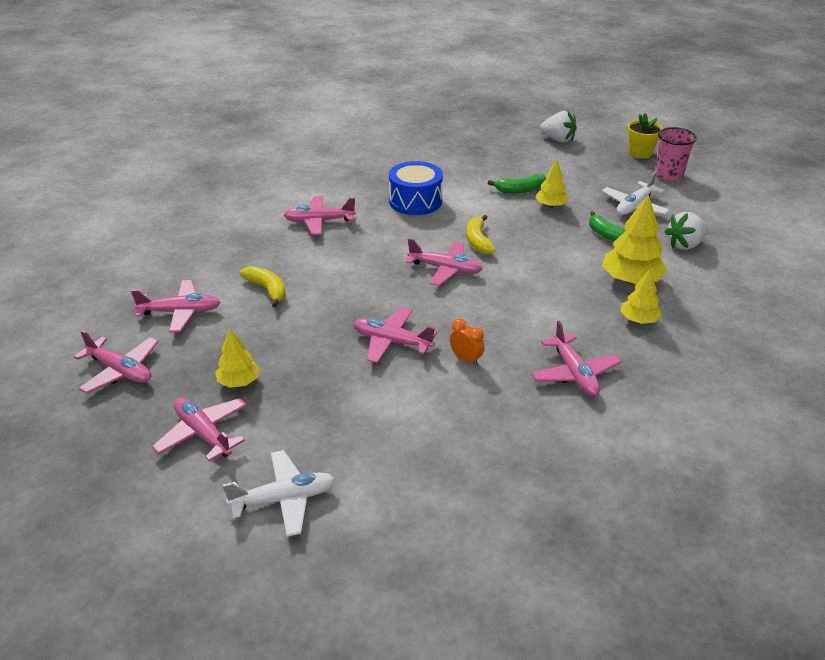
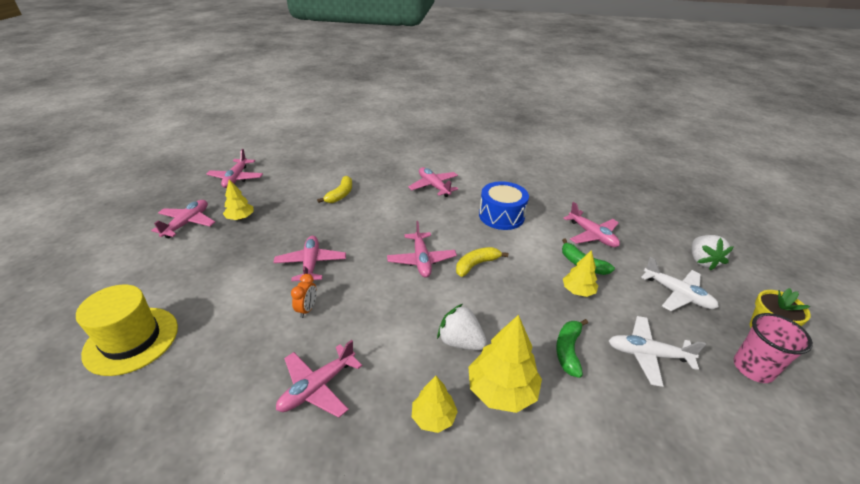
camera: 60 degrees right, 0 degrees up
pink plane [131,280,220,333] -> pink plane moved to [563,202,620,247]
white plane [223,450,335,537] -> white plane moved to [641,257,719,311]
white strawberry [665,212,709,250] -> white strawberry moved to [437,304,487,350]
none -> yellow hat [76,284,178,376]

